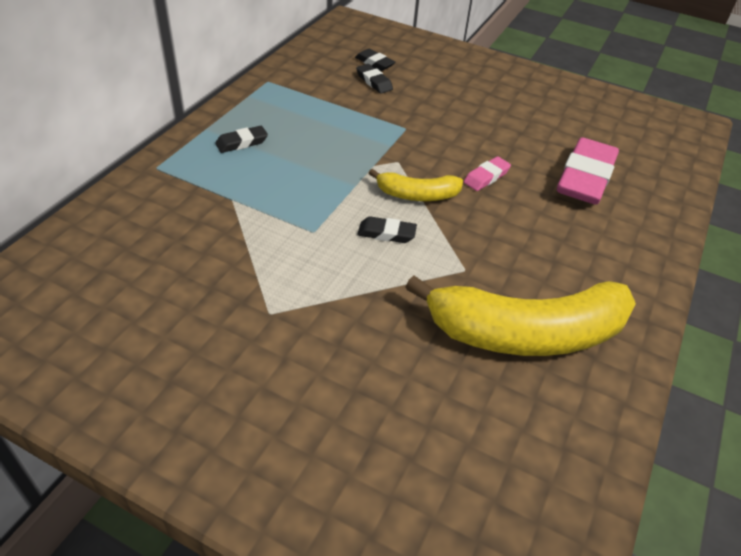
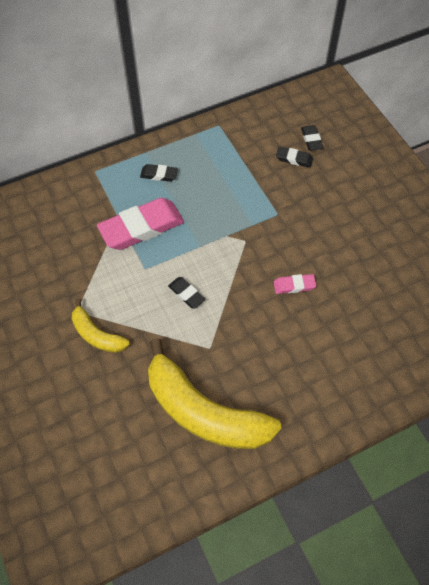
camera: 40 degrees right, 15 degrees up
black eraser [356,64,393,94] -> black eraser turned 75 degrees counterclockwise [276,146,313,168]
yellow banana [369,168,463,201] -> yellow banana moved to [71,299,130,353]
pink eraser [557,137,619,205] -> pink eraser moved to [97,198,184,250]

